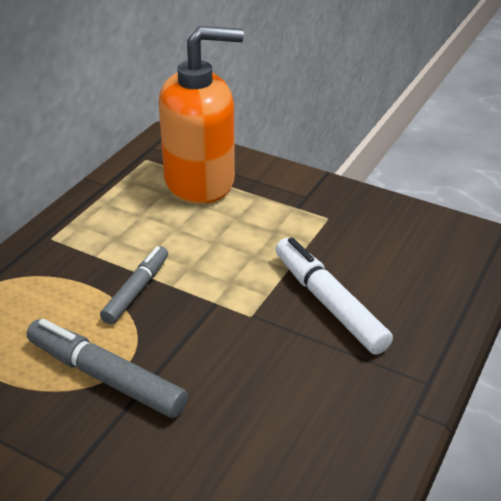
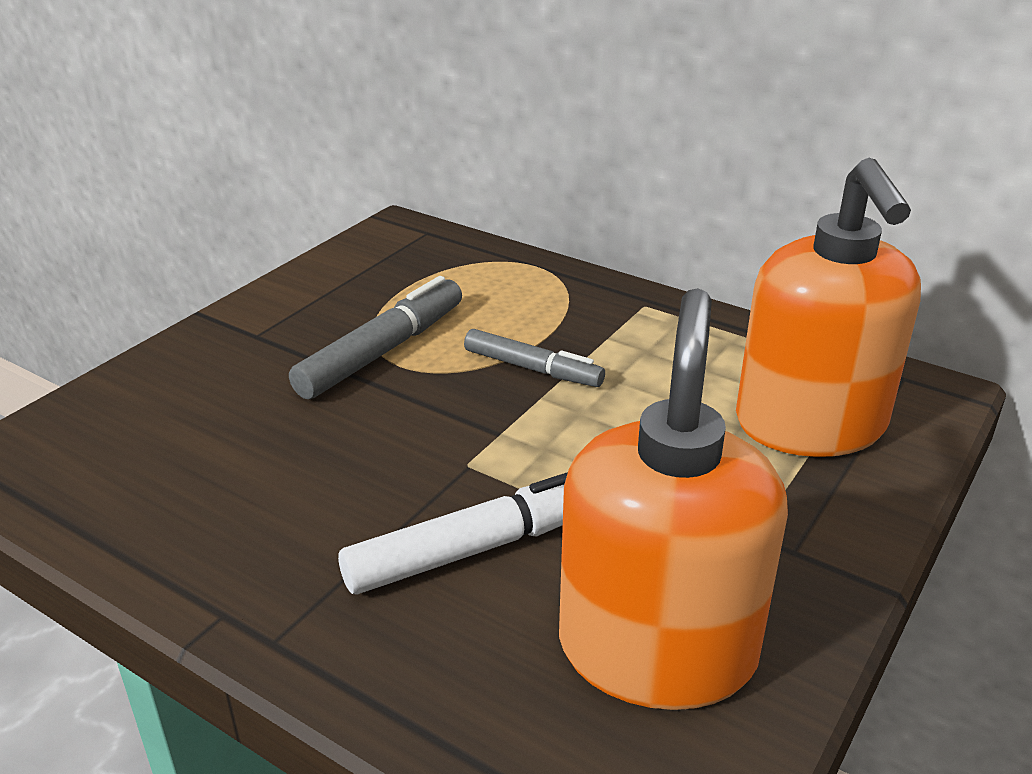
camera: 95 degrees right, 5 degrees down
none -> orange soap dispenser [559,288,788,710]

